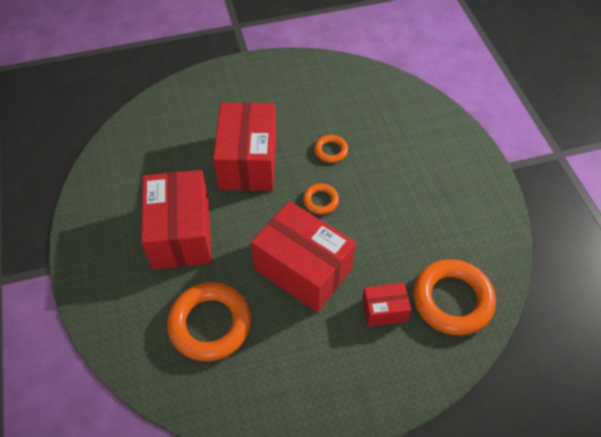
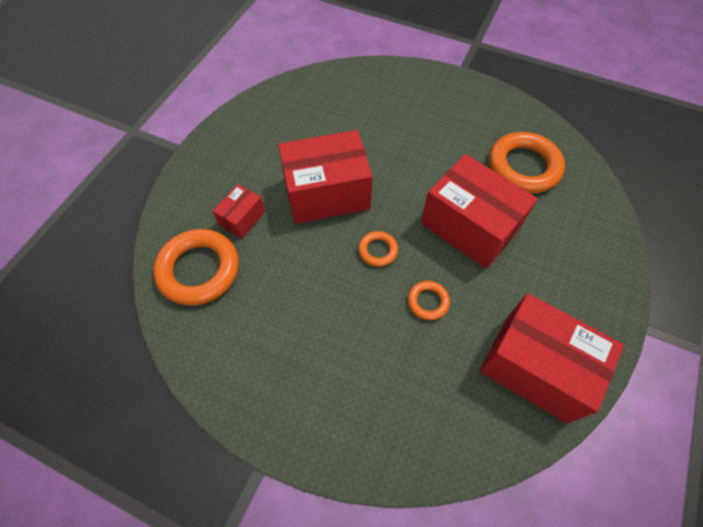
camera: 130 degrees right, 5 degrees up
red box [141,170,212,269] -> red box moved to [480,293,624,424]
orange ring [167,282,251,361] -> orange ring moved to [489,132,565,194]

